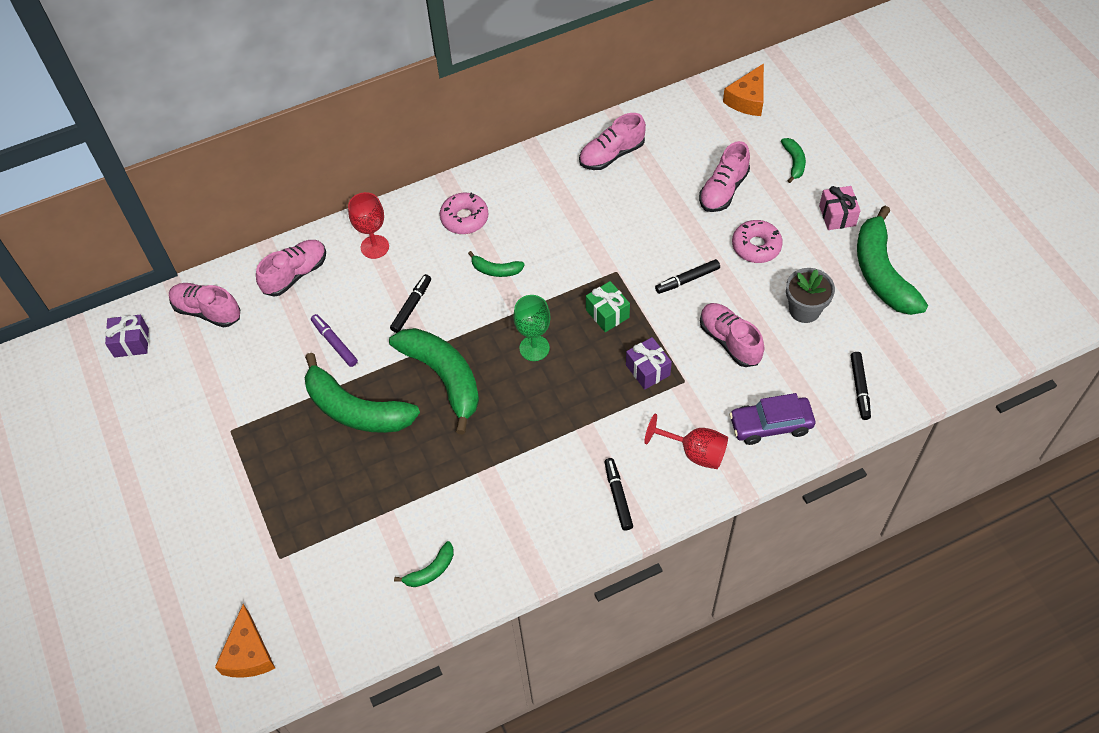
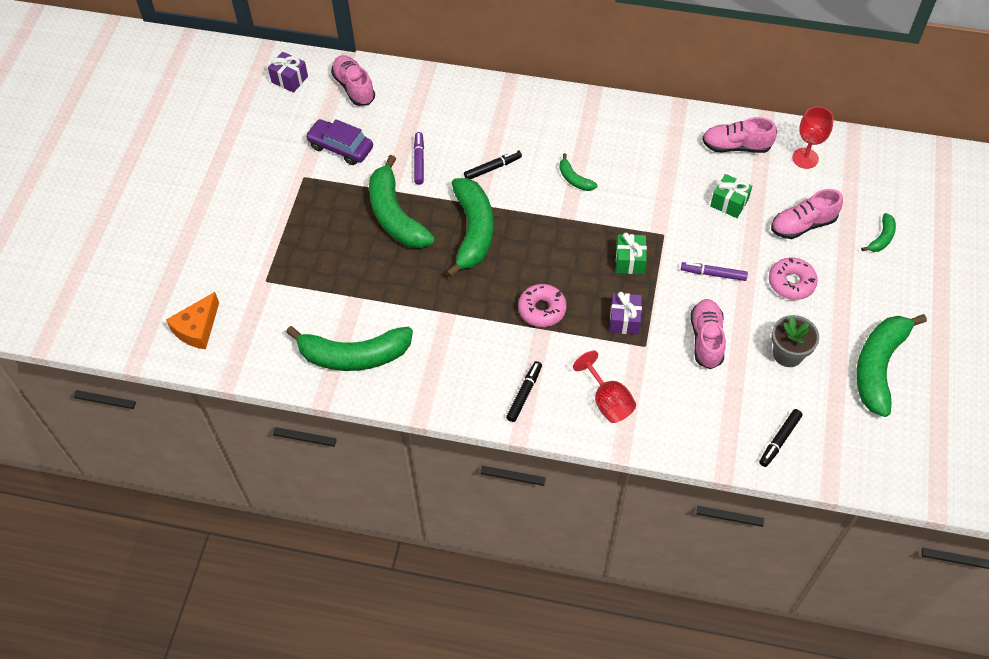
camera: 35 degrees right, 0 degrees up
pink shoe [256,240,326,297] -> none
red goblet [348,192,389,259] -> red goblet moved to [792,106,834,169]
green banana [394,541,454,587] -> green banana [286,326,413,371], size x2.18
pink donut [440,193,489,234] -> pink donut moved to [518,284,567,327]
green goblet [513,295,551,361] -> none
black marker [655,259,720,294] -> purple marker [681,262,748,281]
orange cheese [723,63,764,116] -> none
purple car [729,393,815,445] -> purple car moved to [305,119,373,165]
pink gift [819,186,861,230] -> none
none -> green gift [710,174,752,218]

